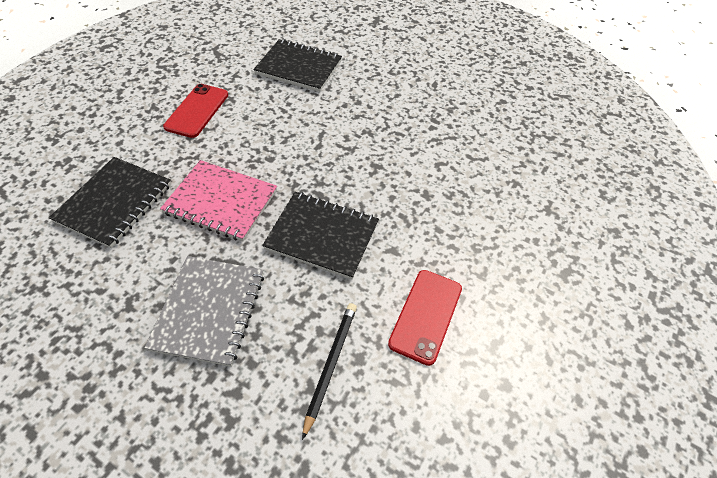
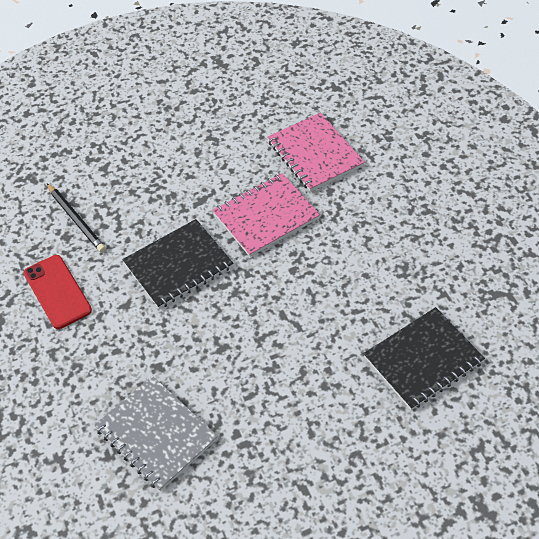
camera: 130 degrees right, 0 degrees up
black notebook [49,157,171,248] -> pink notebook [267,112,365,192]
grey notebook [145,256,264,367] -> grey notebook moved to [94,376,218,491]
red phone [163,84,228,138] -> none

